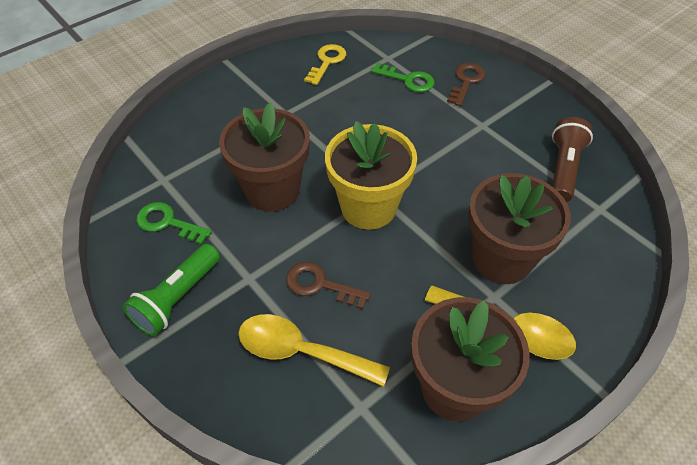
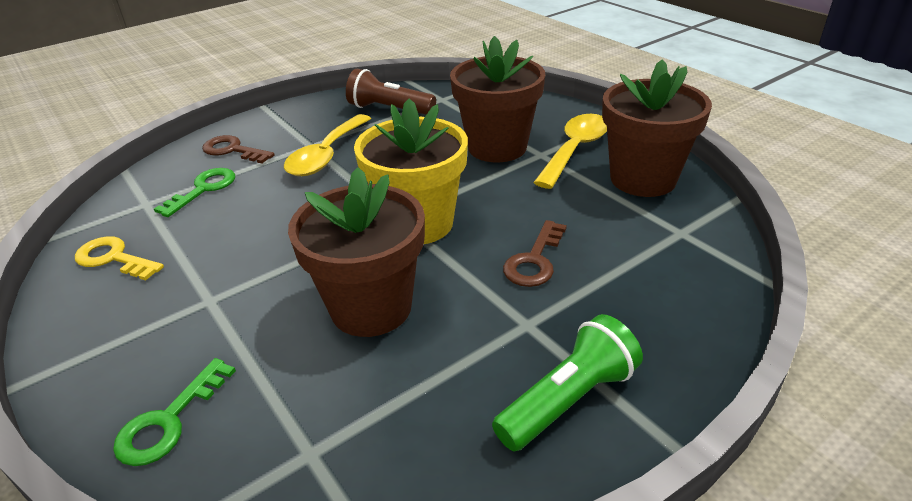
camera: 85 degrees left, 15 degrees down
green flashlight [123,244,220,336] -> green flashlight turned 75 degrees counterclockwise [492,314,643,451]
green key [136,202,212,245] -> green key moved to [113,358,236,466]
yellow spoon [238,314,390,387] -> yellow spoon moved to [284,114,371,176]

